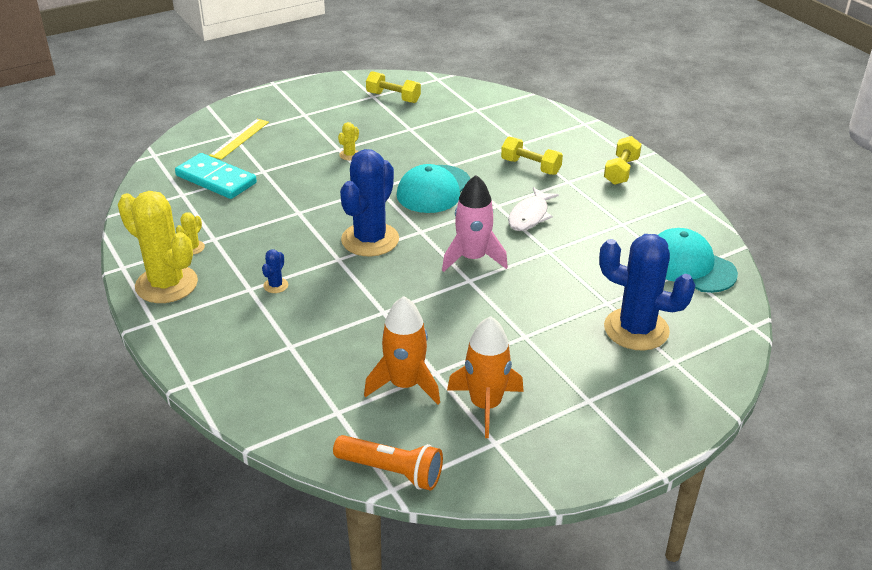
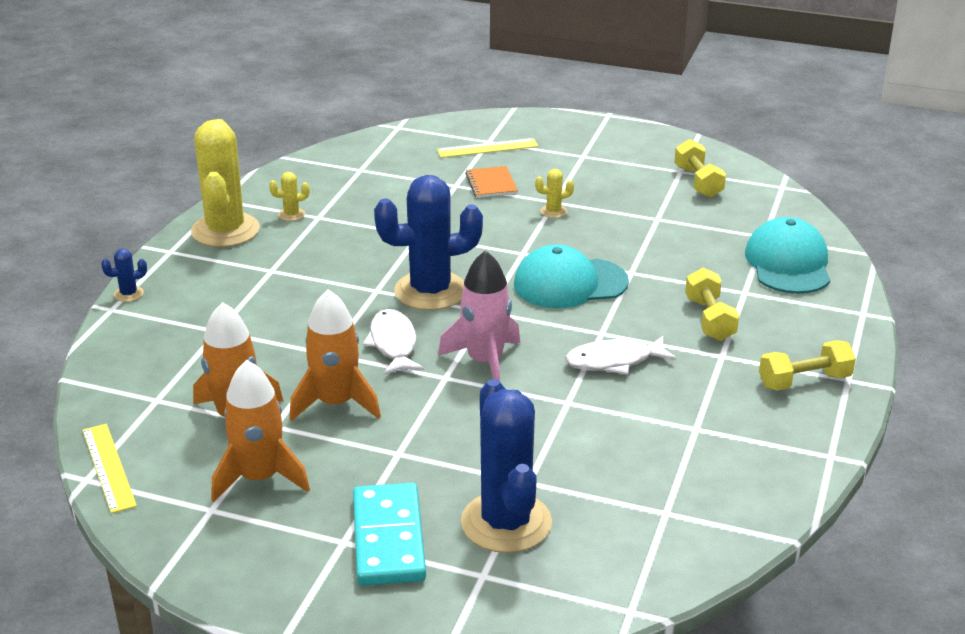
camera: 50 degrees right, 5 degrees down
turquoise domino [175,153,257,199] -> turquoise domino moved to [353,483,426,586]
blue cactus [262,249,288,293] -> blue cactus moved to [101,248,147,302]
orange flashlight [333,435,443,490] -> yellow ruler [82,424,137,514]
turquoise cap [658,228,738,293] -> turquoise cap moved to [745,217,830,294]
none -> orange rocket [289,289,381,421]
none -> white fish [363,309,424,375]
none -> orange notebook [465,166,518,198]

